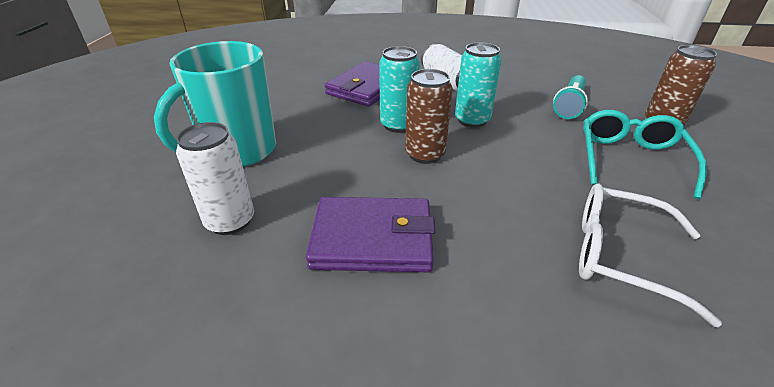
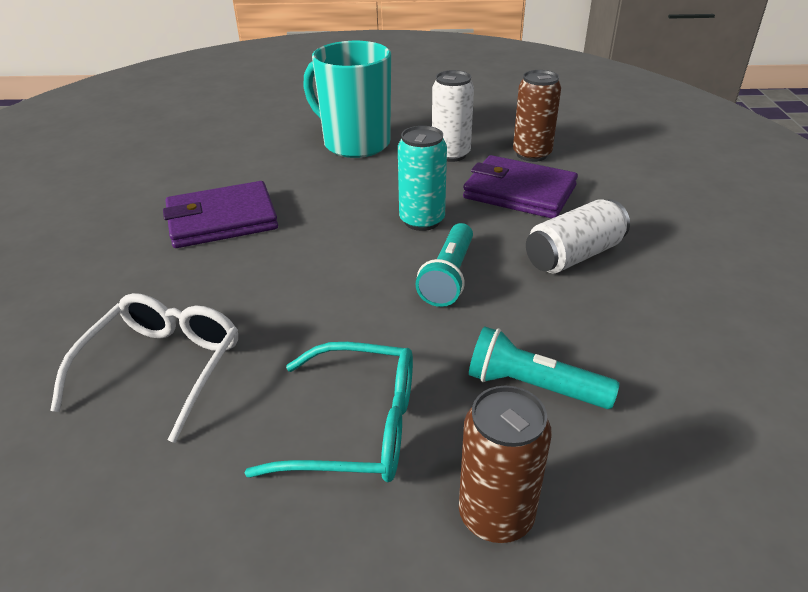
camera: 85 degrees right, 0 degrees up
white can [176,122,254,235] -> white can moved to [432,70,474,162]
purple wallet [306,197,436,272] -> purple wallet turned 75 degrees clockwise [163,181,278,248]
brown can [405,69,453,164] -> brown can moved to [513,70,561,162]
turquoise can [455,42,501,128] -> turquoise flashlight [415,223,473,307]

